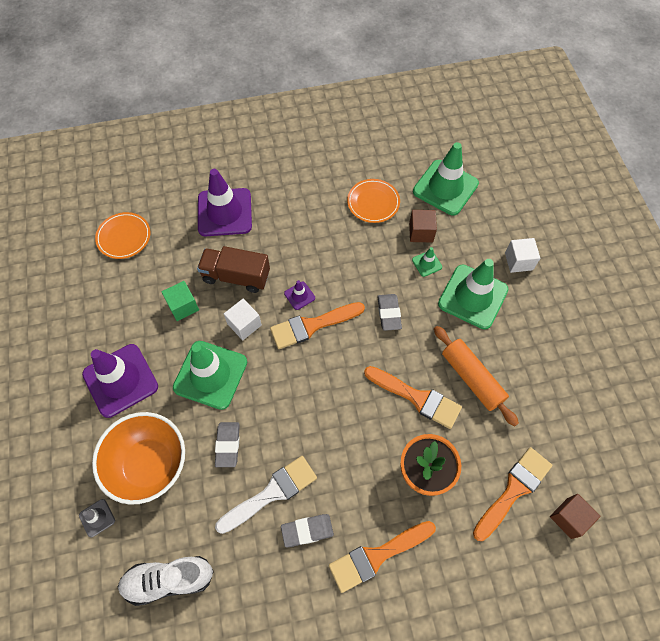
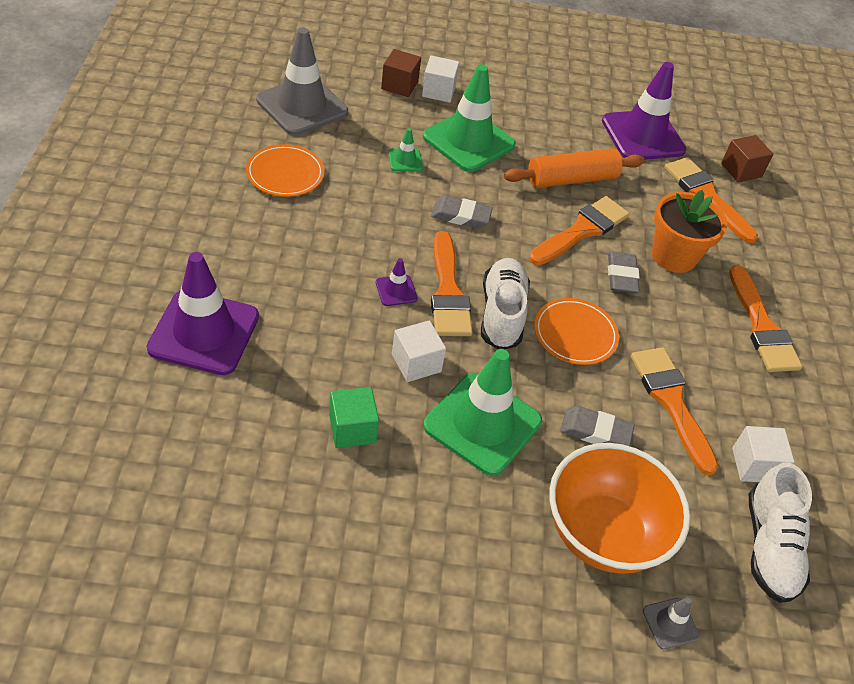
camera: 80 degrees left, 15 degrees down
purple traffic cone [82,344,158,418] -> purple traffic cone moved to [602,62,686,160]
orange plate [95,212,150,259] -> orange plate moved to [534,298,619,365]
brown truck [197,246,270,293] -> none
white brush [215,456,317,534] -> orange brush [631,347,718,475]
grey eraser [281,514,334,547] -> grey eraser moved to [608,252,640,293]
brown cube [409,210,437,242] -> brown cube moved to [381,49,421,97]
green traffic cone [413,142,479,216] -> grey traffic cone [256,28,348,136]
none -> white shoe [481,258,530,349]
none -> white cube [732,426,795,482]

